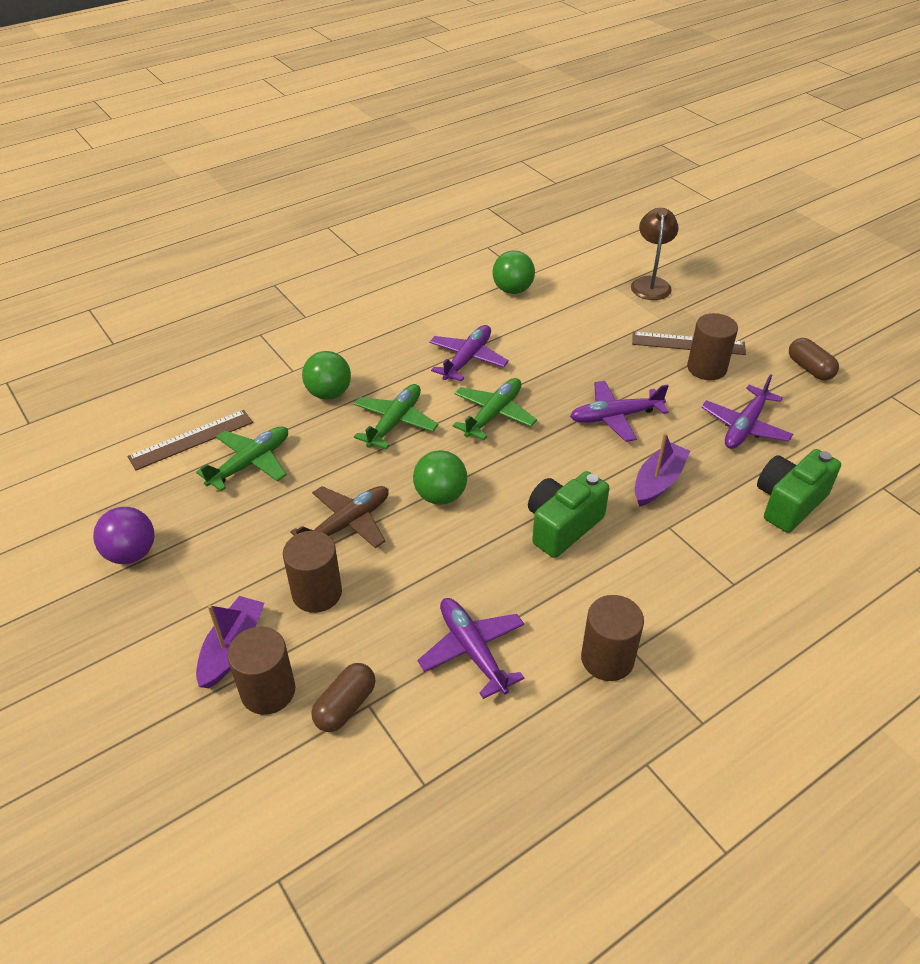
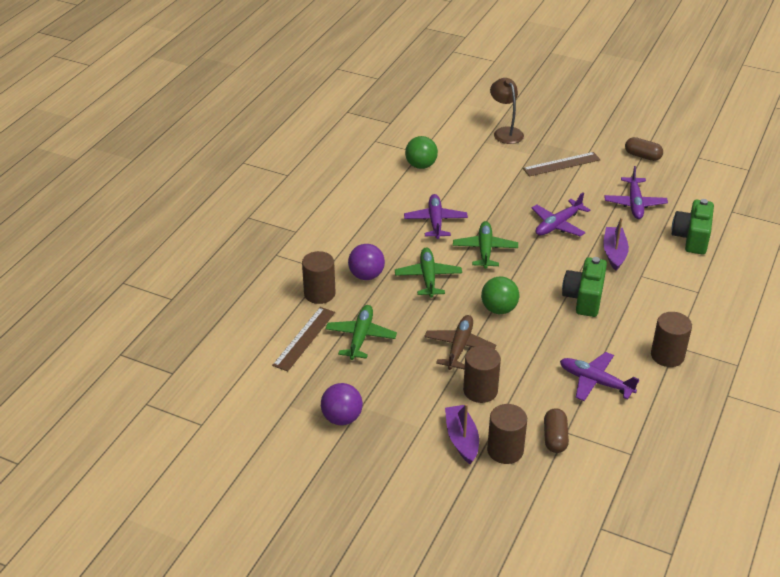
camera: 30 degrees left, 5 degrees down
green ball [302,351,351,400] -> purple ball [348,244,385,280]
brown cylinder [687,313,738,380] -> brown cylinder moved to [302,251,336,304]

